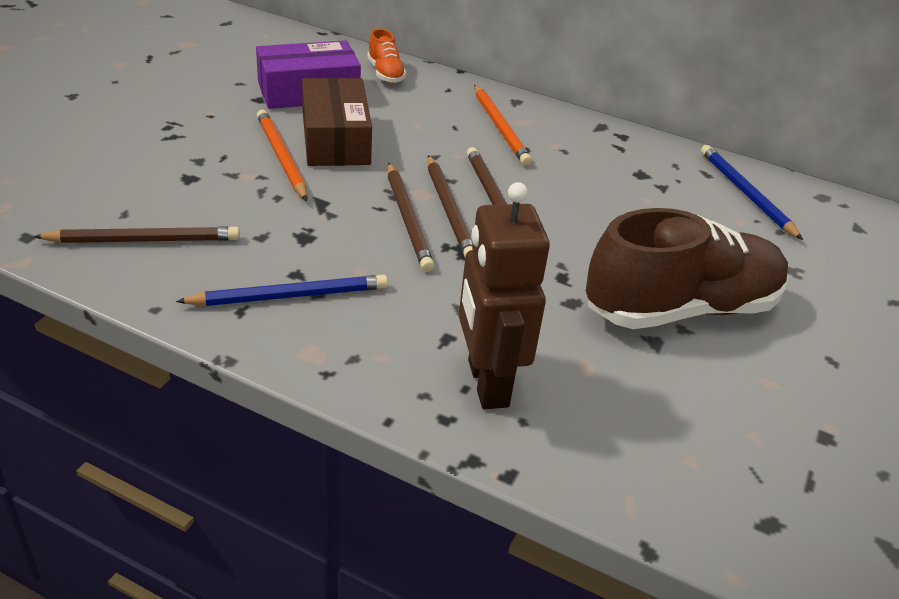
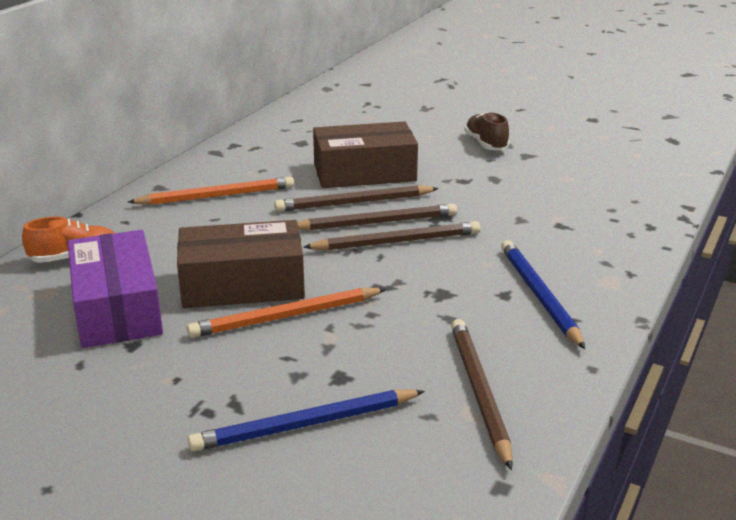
camera: 85 degrees left, 10 degrees down
brown robot [459,182,550,409] -> none
brown shoe [586,208,789,329] -> brown shoe [464,112,509,151], size x0.44
blue pencil [701,145,803,240] -> blue pencil moved to [188,390,425,452]
none -> brown box [313,121,418,188]

